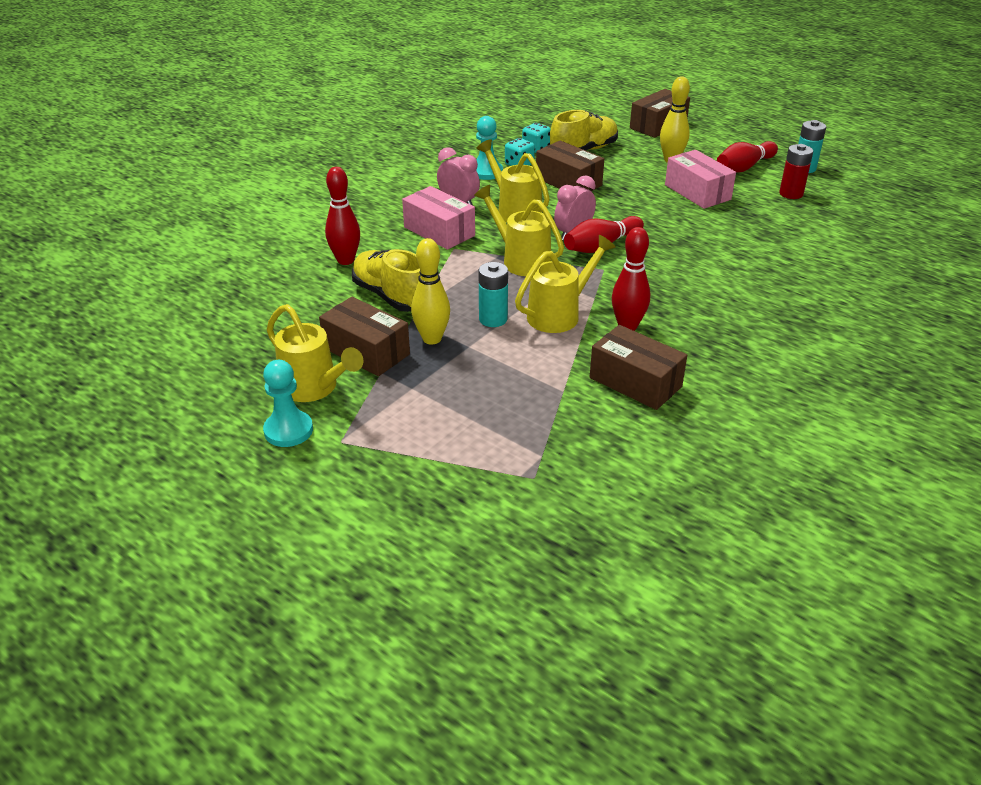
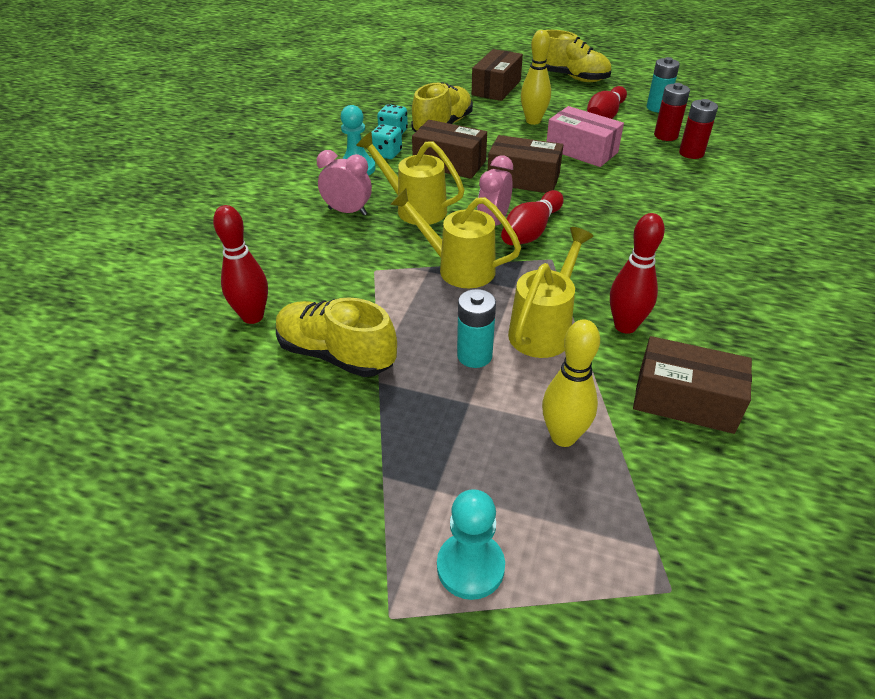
camera: 20 degrees left, 5 degrees up
turquoise pawn [263,360,313,447] -> turquoise pawn moved to [437,489,505,600]
yellow watering can [267,304,363,402] -> none
brown box [319,297,410,376] -> brown box moved to [488,135,563,193]
pink box [402,186,475,250] -> none
yellow bowling pin [411,238,450,345] -> yellow bowling pin moved to [542,320,600,447]
none -> yellow shoe [545,30,611,82]
none -> red battery [679,99,718,159]

